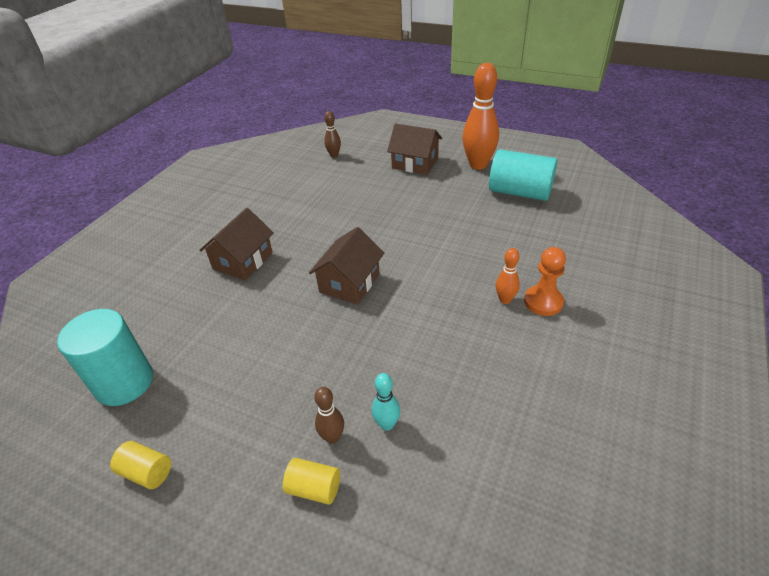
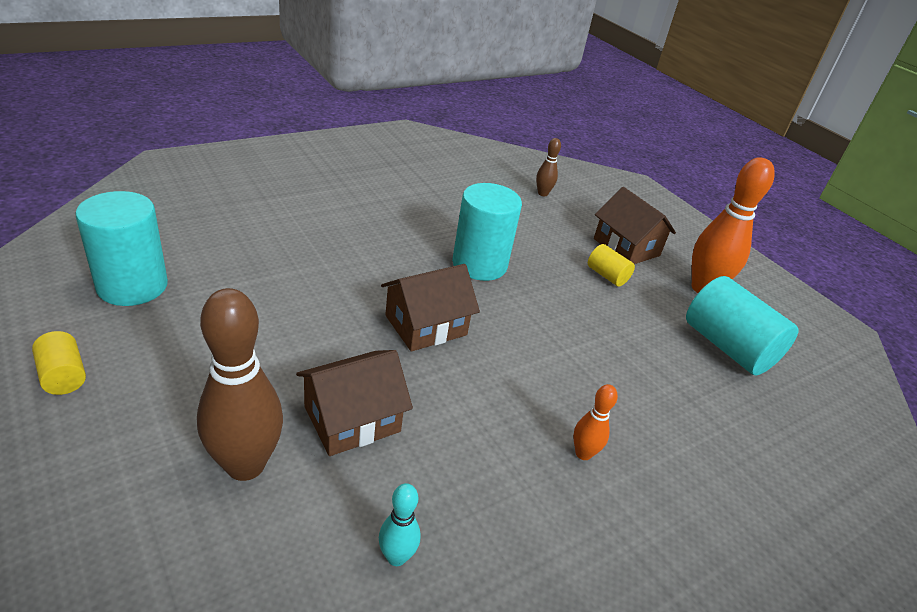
camera: 25 degrees right, 5 degrees down
brown house [199,208,274,280] -> brown house moved to [296,350,413,456]
yellow cylinder [283,458,340,505] -> yellow cylinder moved to [588,244,635,287]
brown bowling pin [314,387,344,444] -> brown bowling pin [197,288,283,481], size x2.06
turquoise bowling pin [372,373,400,430] -> turquoise bowling pin moved to [379,483,421,566]
orange pawn [524,247,566,316] -> none
none -> turquoise cylinder [452,183,522,281]

